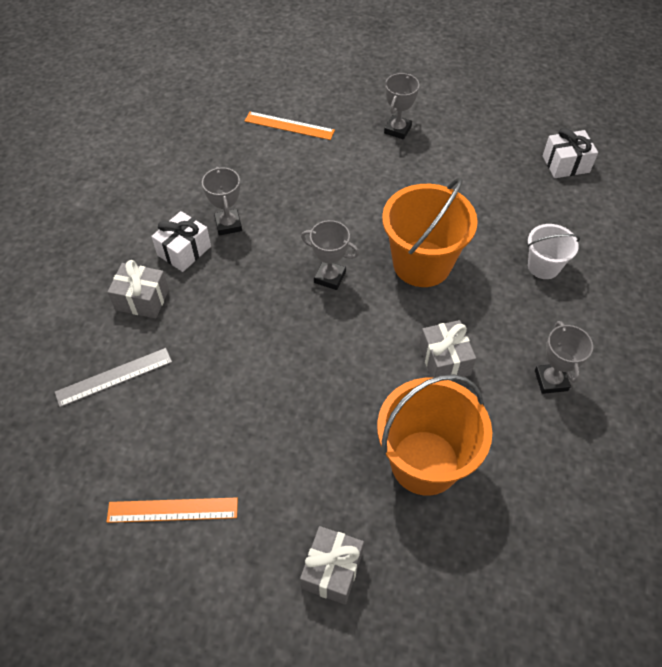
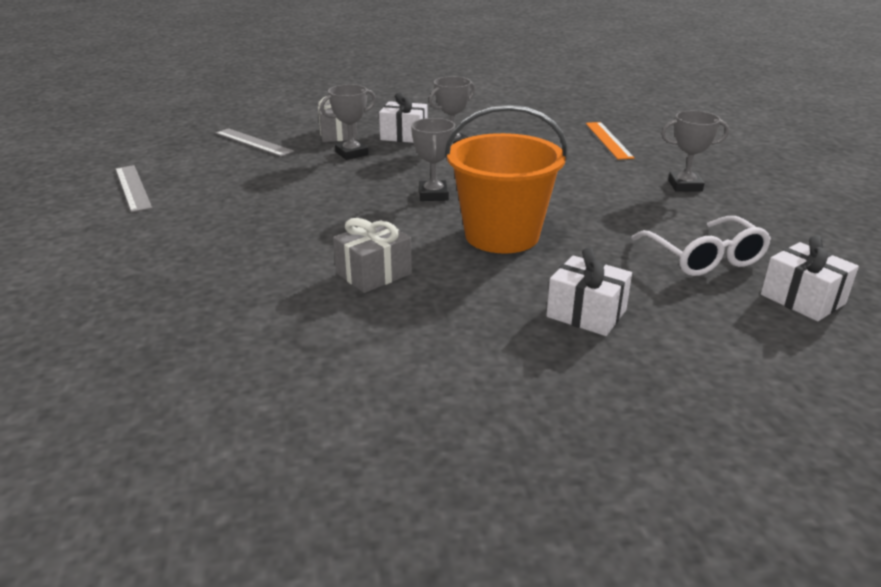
camera: 65 degrees right, 25 degrees down
orange ruler [107,497,238,523] -> grey ruler [115,165,152,213]
grey gift [300,526,364,605] -> none
orange bucket [377,374,492,496] -> none
white bucket [528,224,580,279] -> white gift [546,247,632,336]
grey trophy [535,321,593,394] -> grey trophy moved to [320,84,376,160]
none -> white glasses [631,216,771,276]

